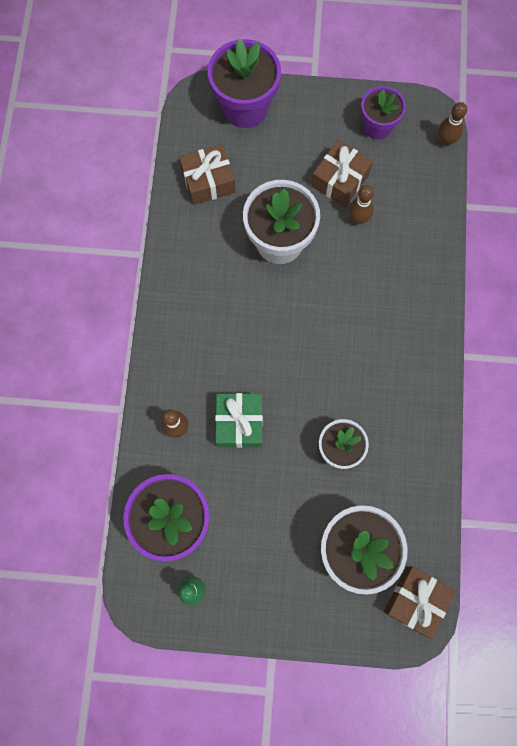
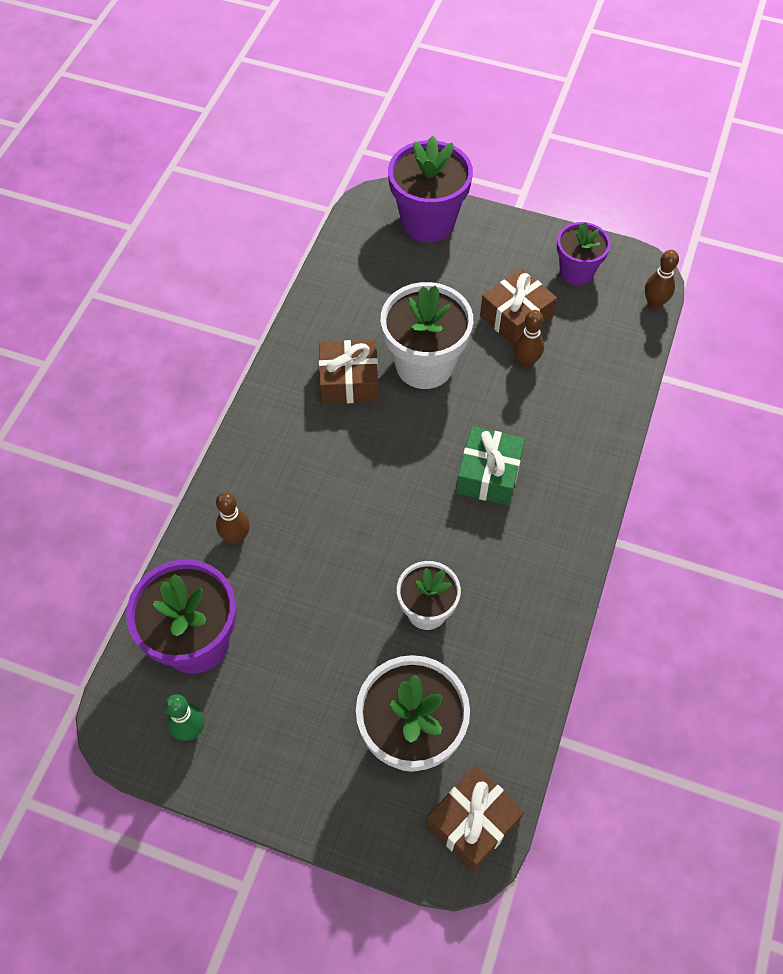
camera: 15 degrees right, 15 degrees down
brown gift [179,144,236,205] -> brown gift moved to [319,340,379,404]
green gift [215,393,263,448] -> green gift moved to [456,426,525,506]

